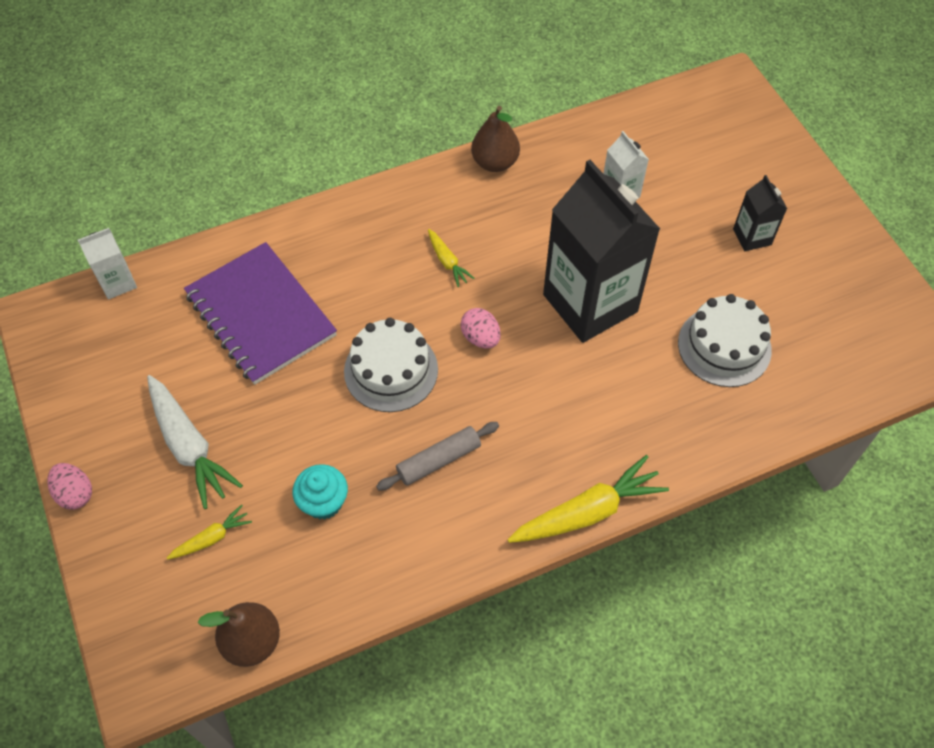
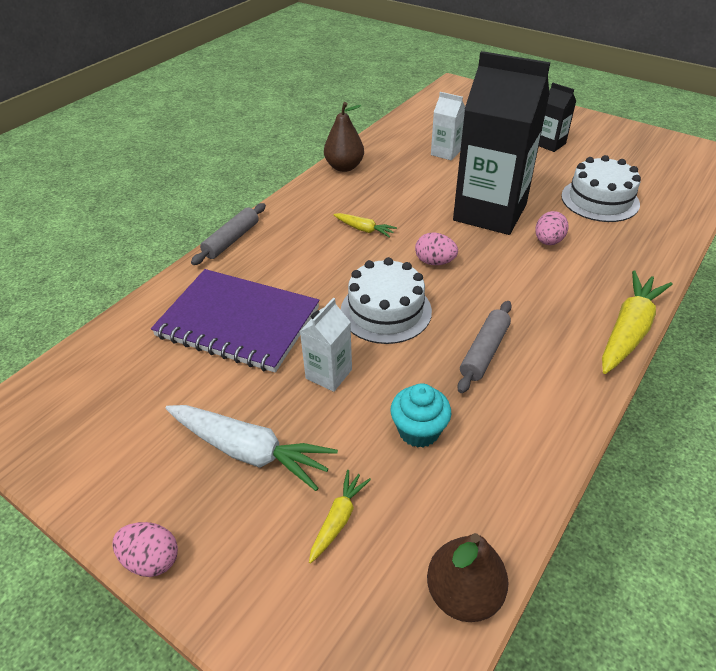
camera: 30 degrees left, 15 degrees down
white carton [78,228,137,299] -> white carton moved to [300,298,352,392]
none -> grey rolling pin [191,203,266,265]
none -> pink egg [535,211,569,245]

